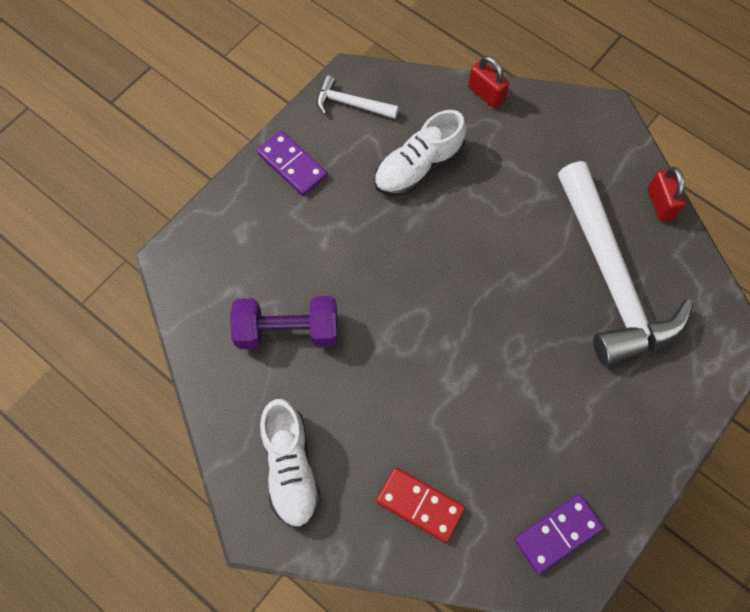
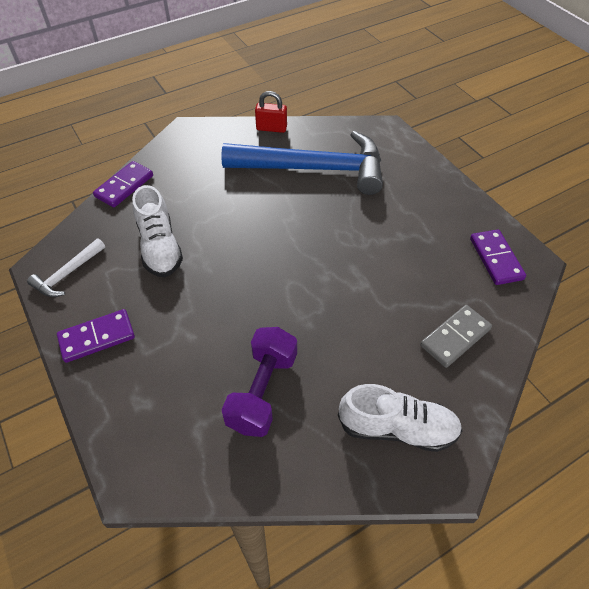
camera: 70 degrees left, 15 degrees down
red domino [376,467,465,543] -> grey domino [420,305,492,368]
red padlock [468,56,509,108] -> purple domino [93,161,153,207]
white hammer [558,161,693,366] -> blue hammer [221,131,383,195]

